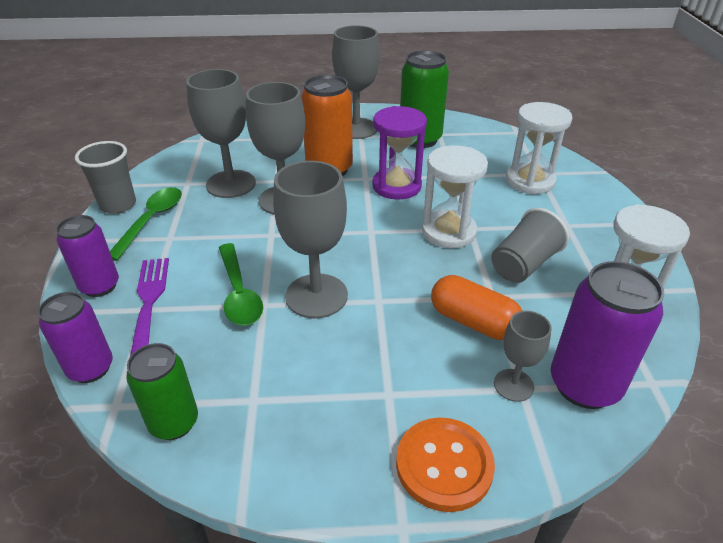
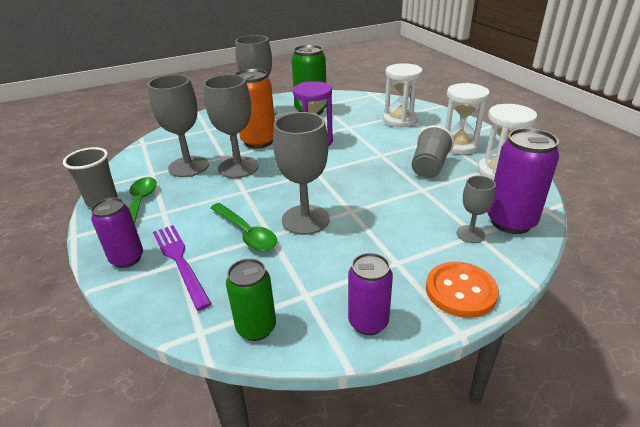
camera: 20 degrees left, 5 degrees down
purple can [38,292,113,383] -> purple can moved to [348,253,393,335]
white hourglass [422,145,488,248] -> white hourglass moved to [445,83,490,154]
orange capsule [431,275,522,340] -> none

